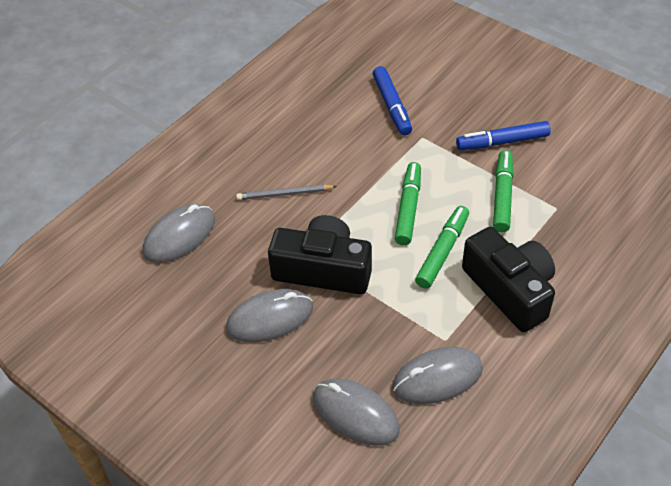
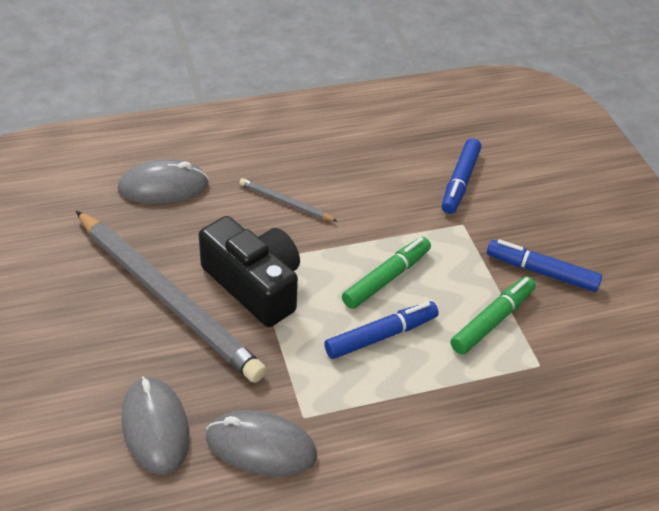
camera: 30 degrees right, 5 degrees down
grey mouse [226,289,313,342] -> grey pencil [76,211,267,382]
green marker [415,206,469,289] -> blue marker [324,301,439,359]
black camera [462,227,555,332] -> none

